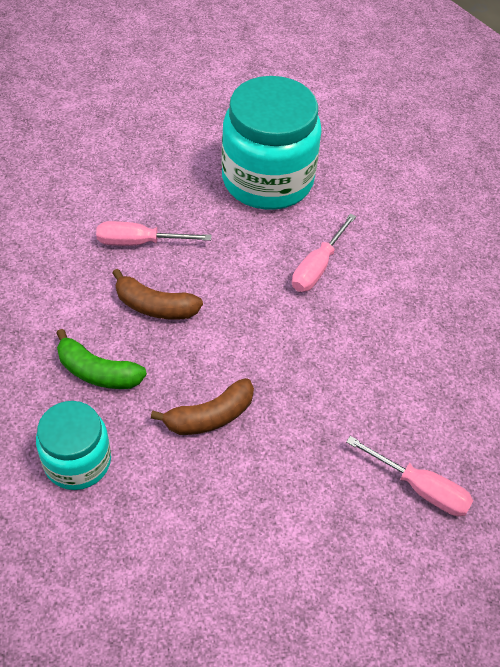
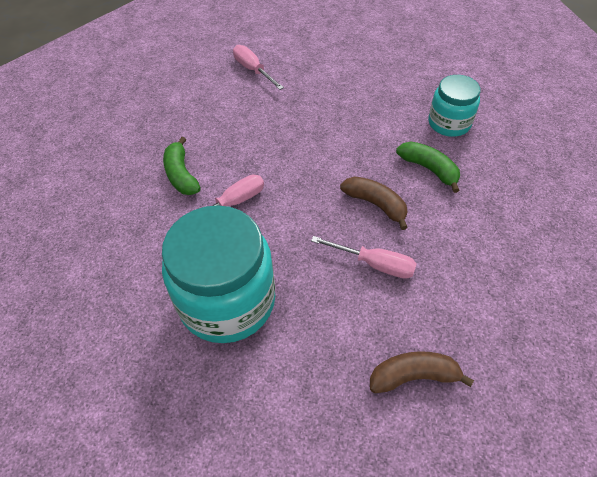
camera: 155 degrees left, 0 degrees up
brown banana [151,378,254,435] -> brown banana moved to [370,351,474,393]
none -> green banana [163,136,201,195]

